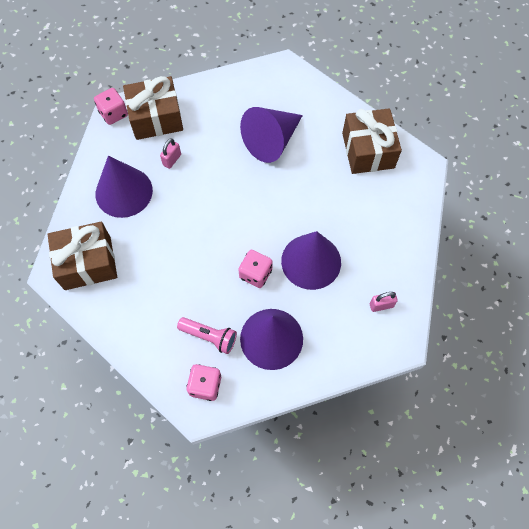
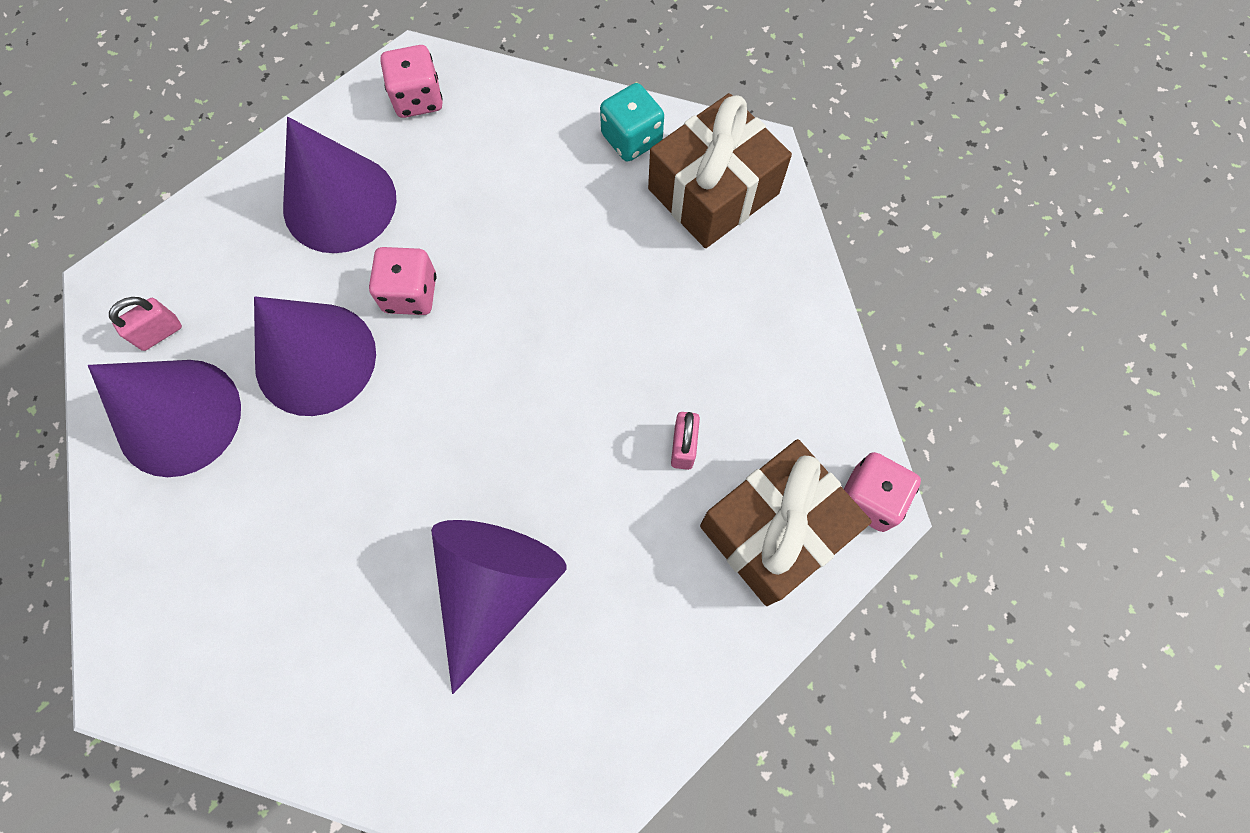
camera: 155 degrees right, 5 degrees up
purple cone [96,156,153,218] -> purple cone moved to [88,360,241,477]
pink flashlight [177,317,237,354] -> none
brown gift [342,108,402,174] -> none
none -> turquoise dice [600,83,664,162]

